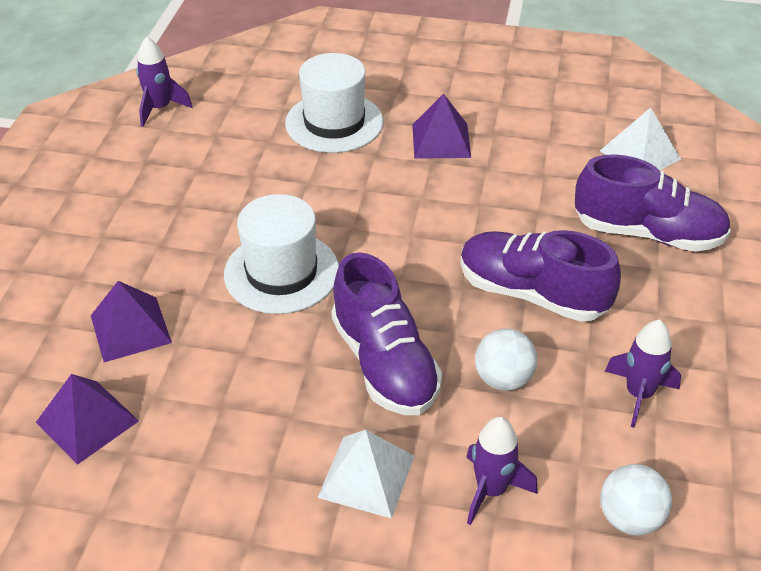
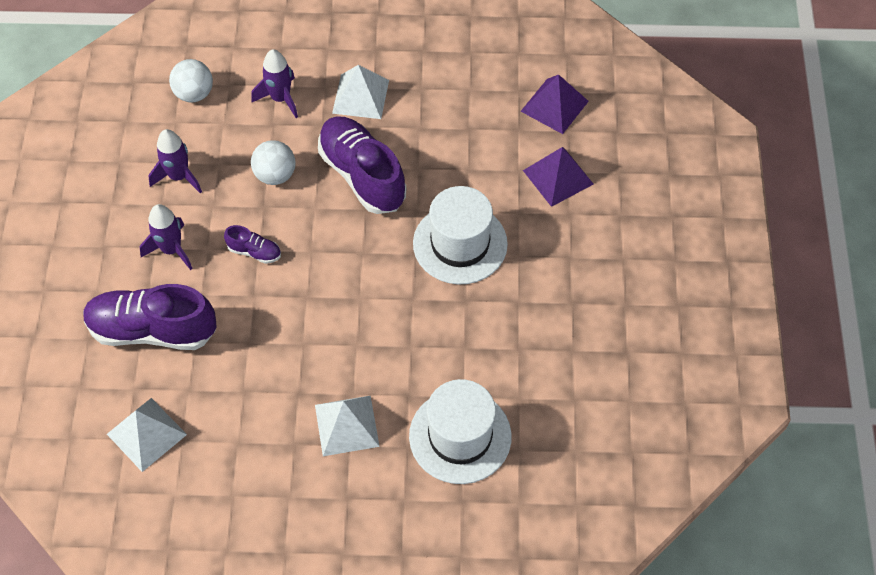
camera: 170 degrees right, 15 degrees up
purple rocket [136,37,193,127] -> purple rocket moved to [140,204,193,270]
purple pyramid [412,93,471,159] -> white pyramid [315,396,380,456]
purple shoe [460,230,621,322] -> purple shoe [224,225,281,264], size x0.45

